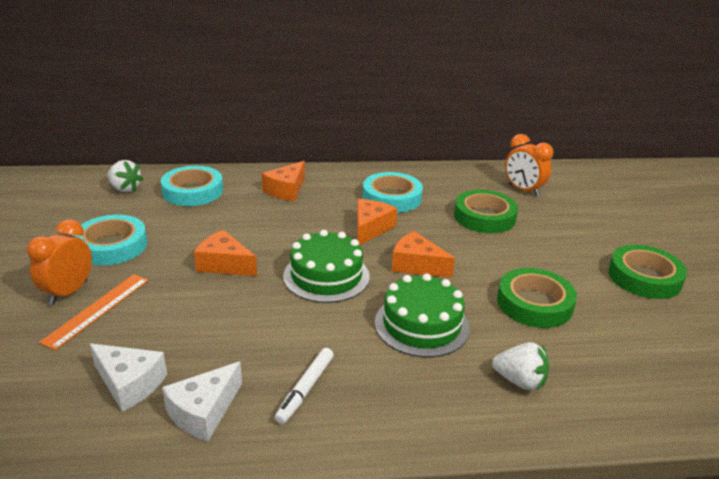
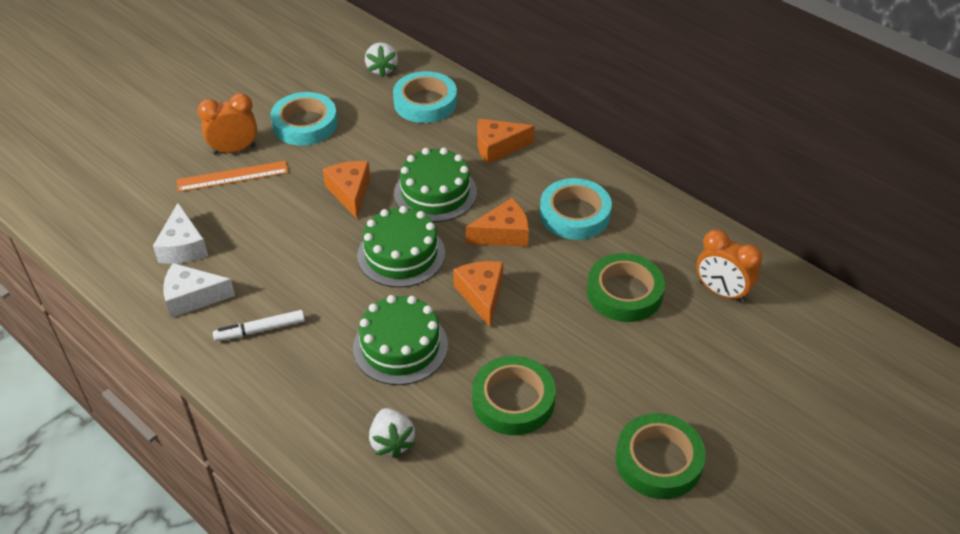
camera: 50 degrees right, 15 degrees up
orange clock [505,134,553,197] -> orange clock turned 60 degrees counterclockwise [696,229,763,303]
none -> green cake [394,148,477,222]

